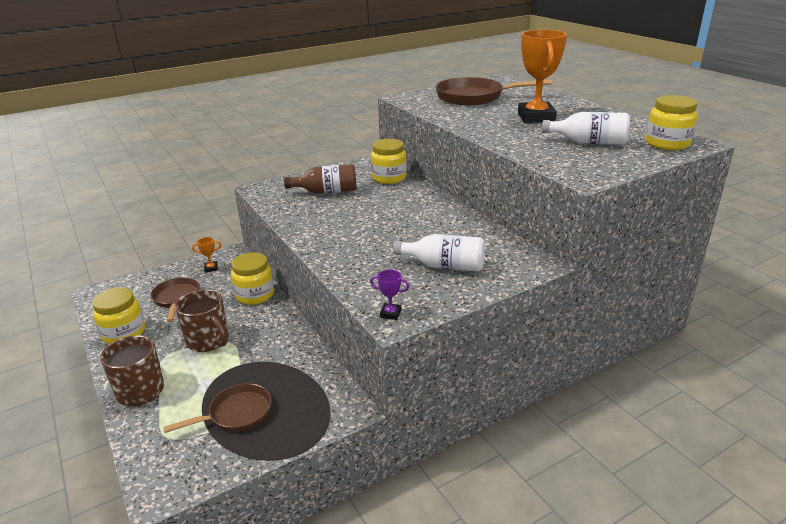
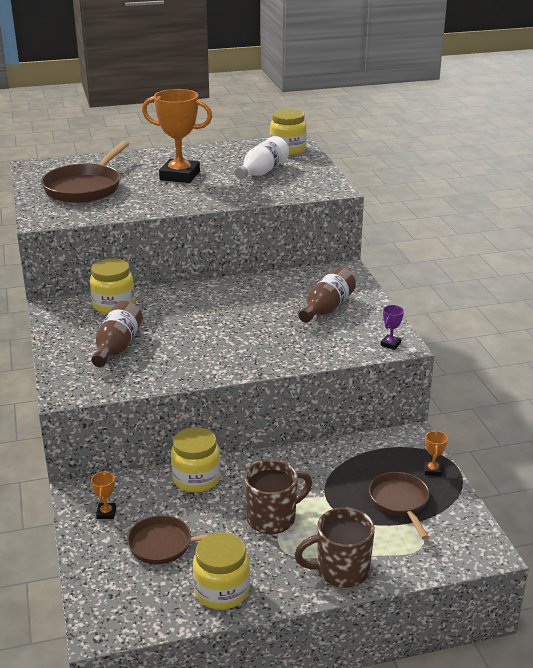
camera: 75 degrees left, 0 degrees up
white bottle [393,234,485,272] -> brown bottle [299,267,356,323]
none -> orange trophy [425,431,448,476]

